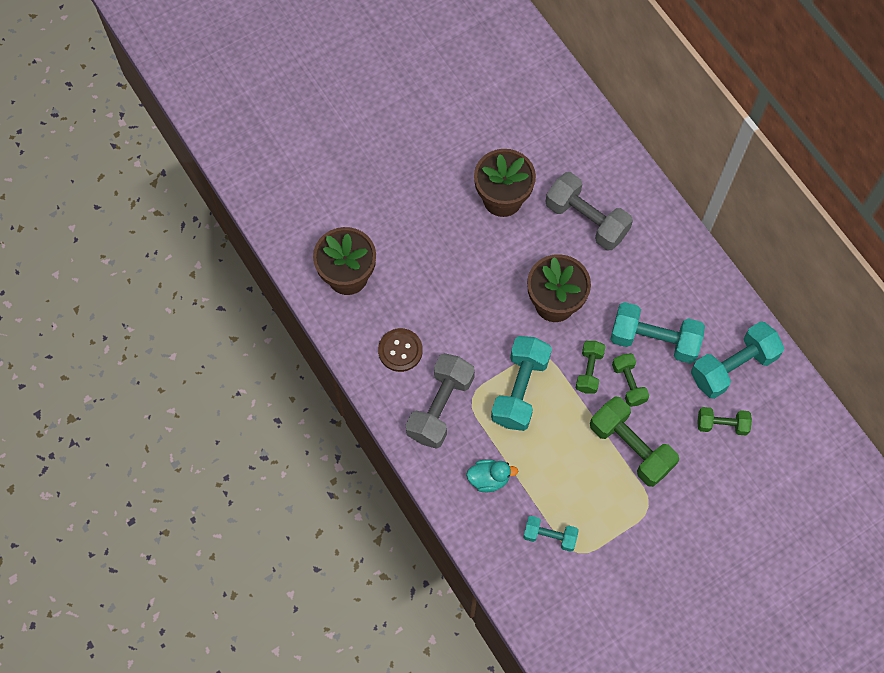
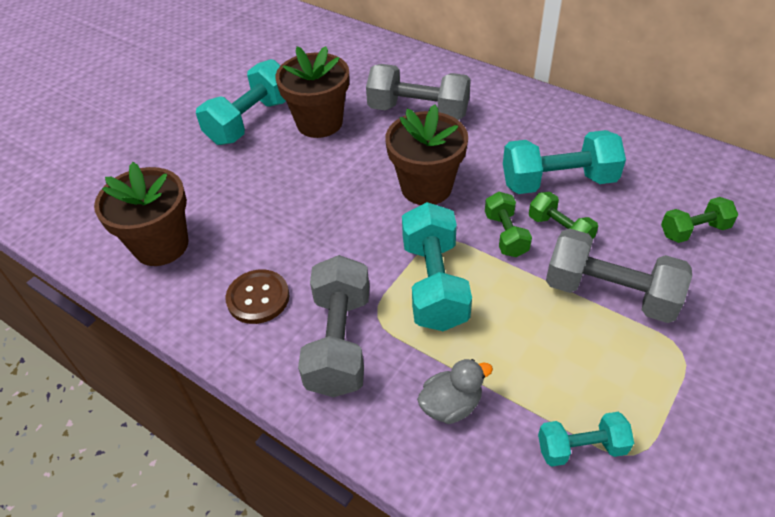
camera: 20 degrees left, 20 degrees down
turquoise duck [466,459,518,492] -> grey duck [417,359,493,424]
green dumbbell [590,396,679,487] -> grey dumbbell [546,228,692,323]
turquoise dumbbell [691,321,784,399] -> turquoise dumbbell moved to [196,59,286,145]

